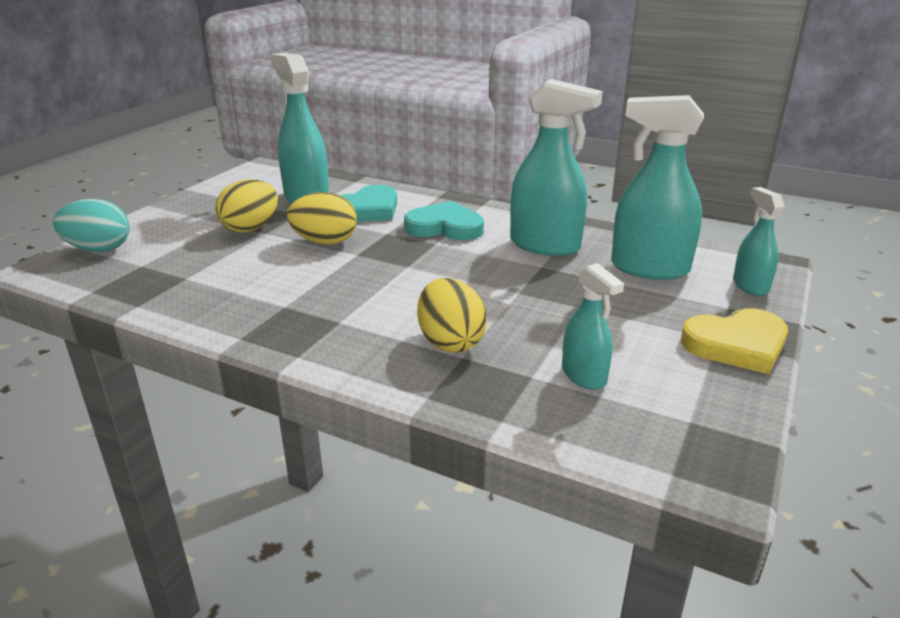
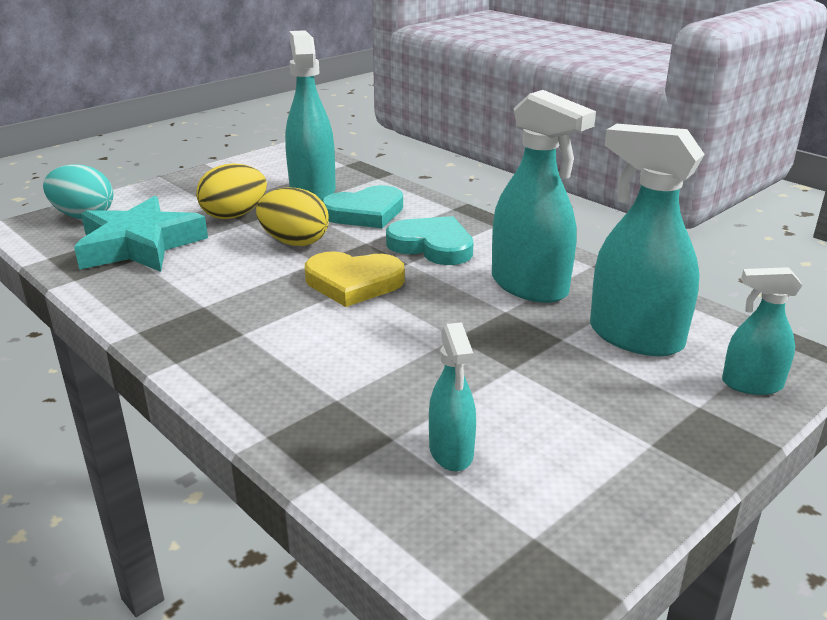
camera: 20 degrees right, 0 degrees up
yellow egg [417,278,487,353] -> none
yellow heart [681,308,788,374] -> yellow heart moved to [305,252,405,307]
turquoise spray bottle [733,187,785,296] -> turquoise spray bottle turned 90 degrees counterclockwise [722,267,802,395]
none -> turquoise star [74,196,208,272]

